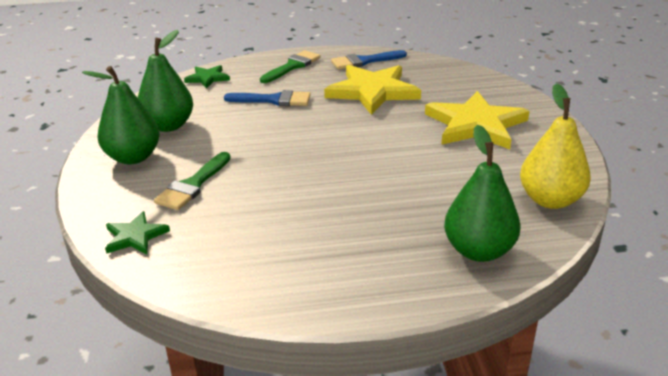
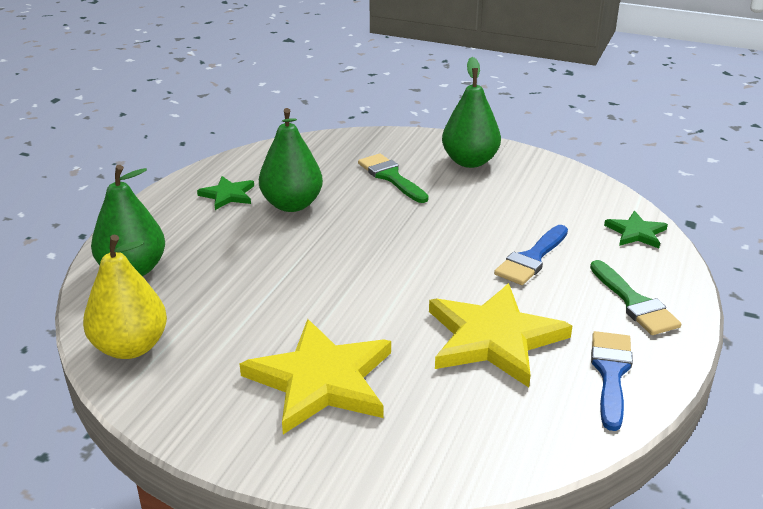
camera: 120 degrees right, 0 degrees up
green star [105,211,170,254] -> green star moved to [197,176,254,210]
green pear [138,30,193,132] -> green pear moved to [259,108,323,212]

